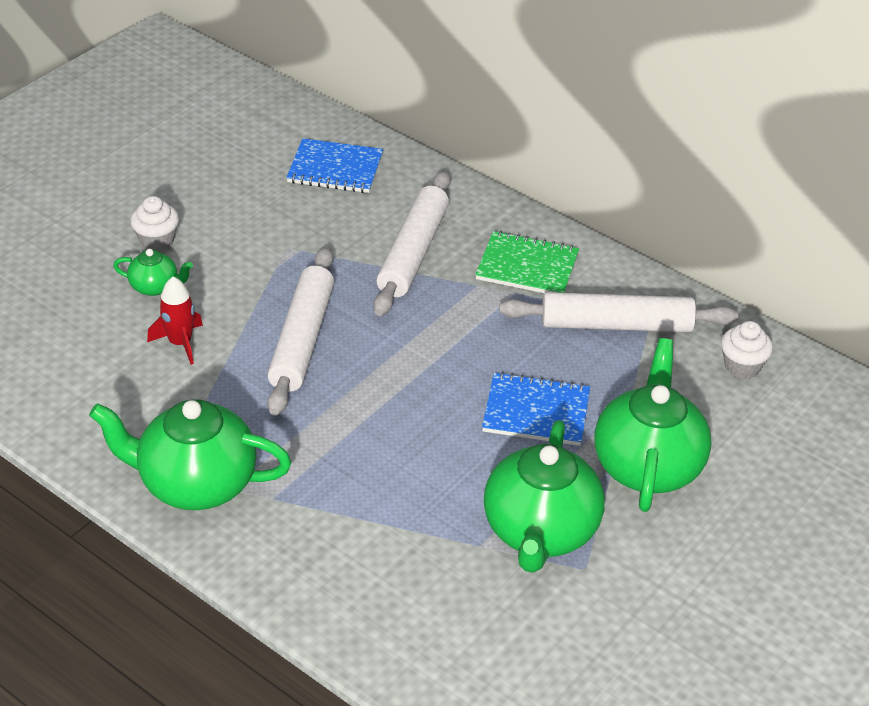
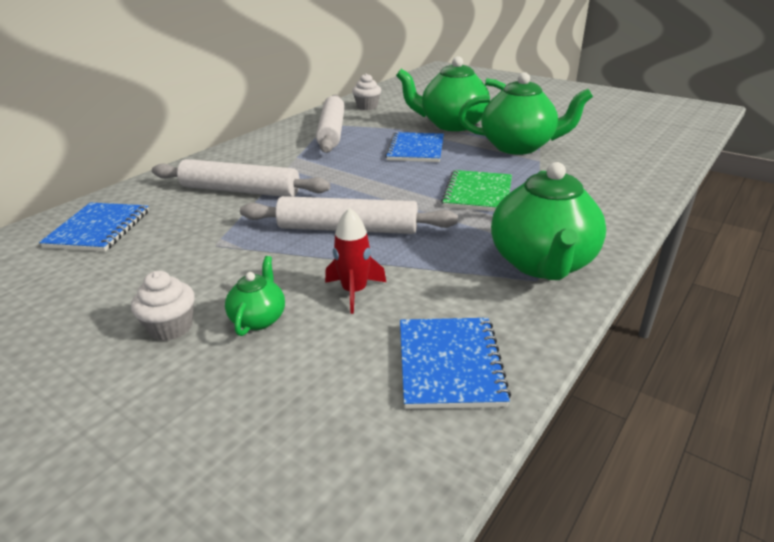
camera: 90 degrees left, 10 degrees down
green notebook [475,231,579,293] -> green notebook moved to [441,170,512,212]
none -> blue notebook [400,318,511,409]

